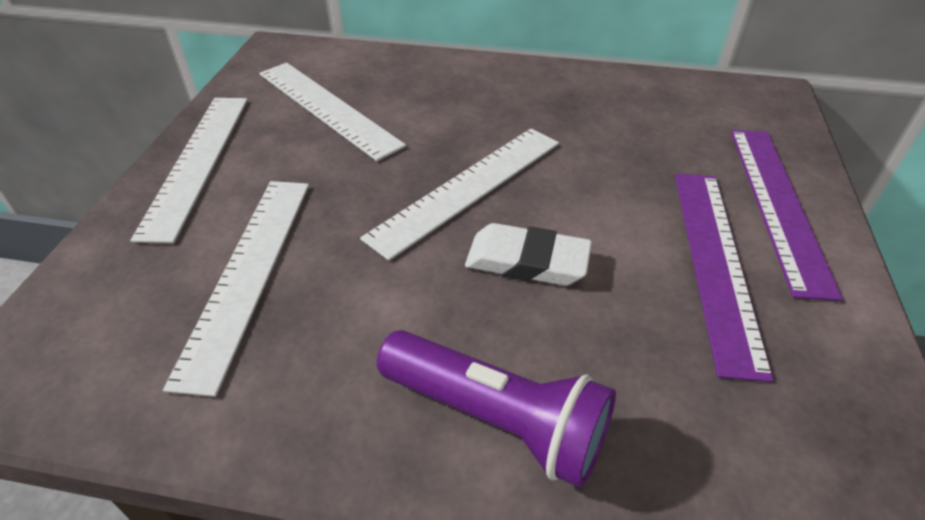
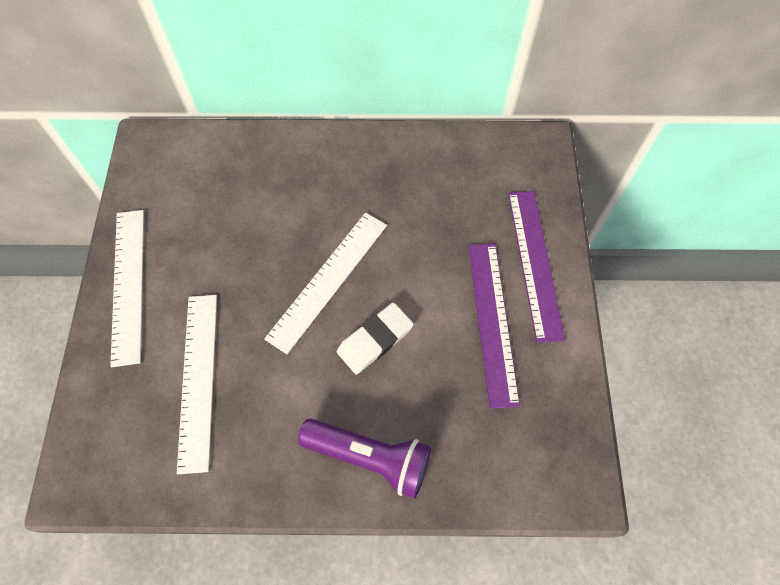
camera: 10 degrees left, 20 degrees up
white ruler [259,63,406,161] -> none
white eraser [465,223,592,286] -> white eraser turned 45 degrees counterclockwise [337,302,414,374]

